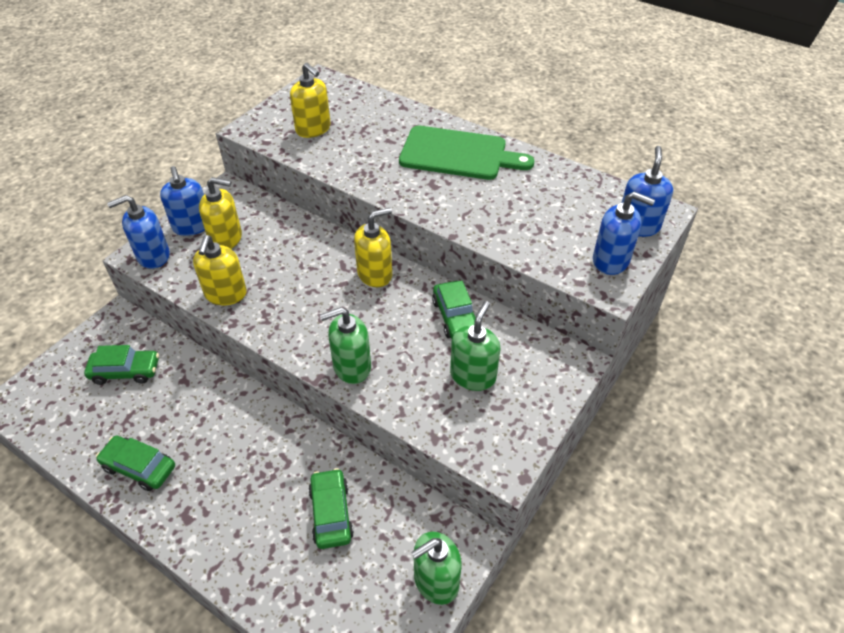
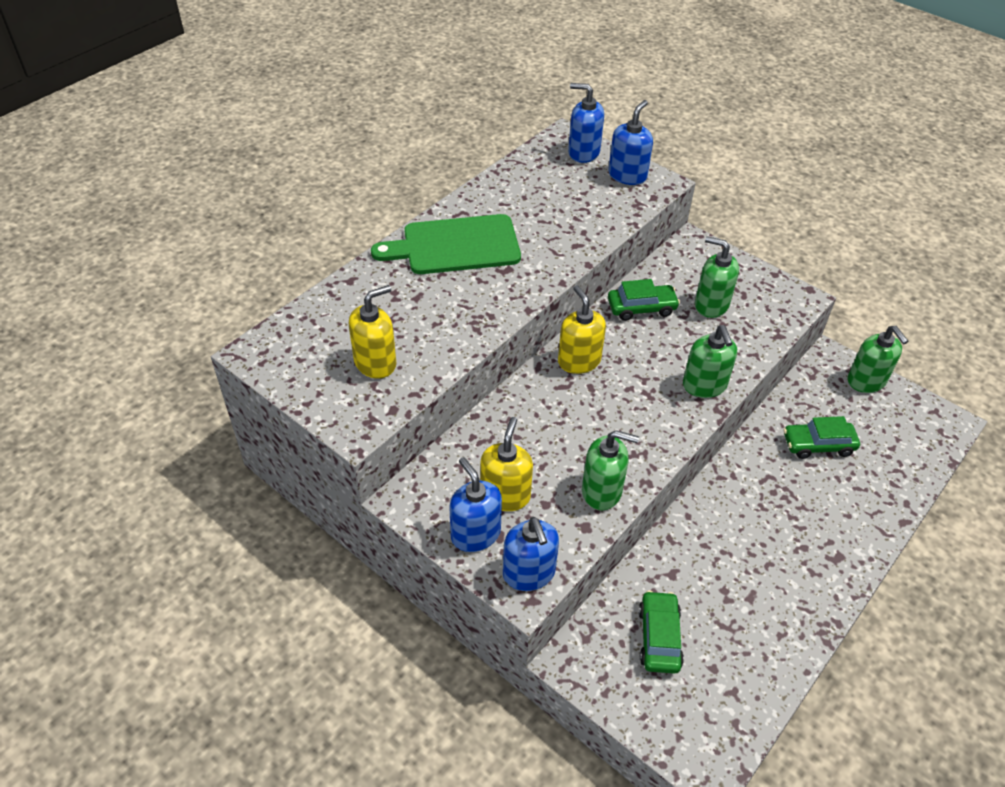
camera: 85 degrees left, 0 degrees up
green car [96,436,175,491] -> none
blue soap dispenser [160,166,205,236] -> blue soap dispenser turned 105 degrees counterclockwise [449,457,502,552]
yellow soap dispenser [193,235,247,305] -> green soap dispenser [582,430,639,510]
green cutting board [399,126,534,180] -> green cutting board turned 120 degrees counterclockwise [371,214,521,274]

